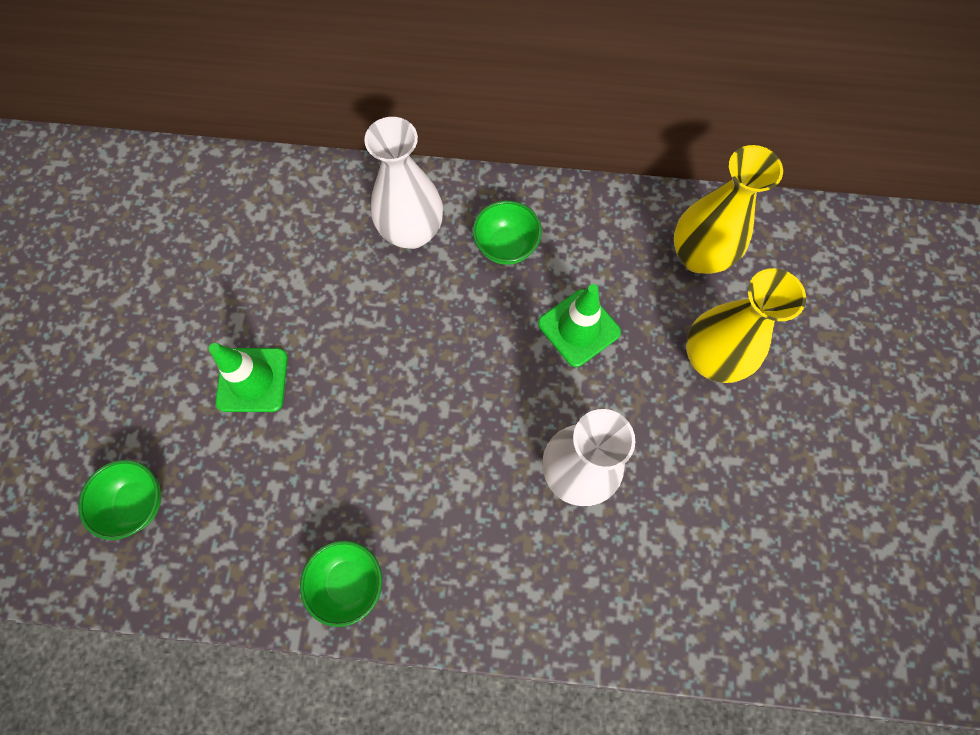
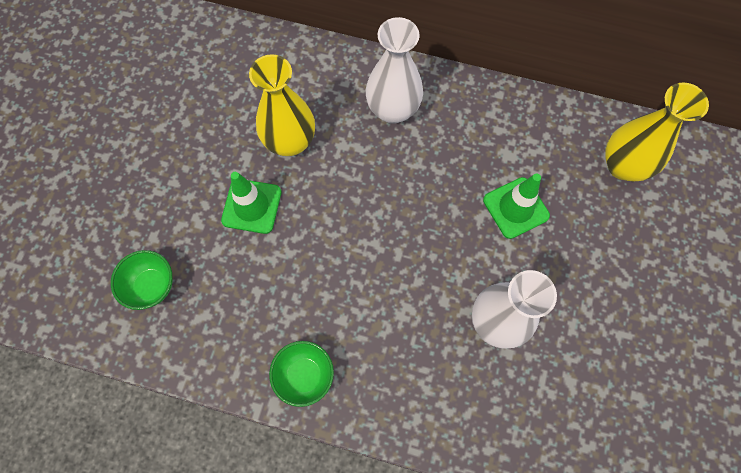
camera: 10 degrees right, 0 degrees up
green bowl [473,201,542,265] -> none
yellow vase [686,268,806,383] -> yellow vase moved to [249,54,315,156]

